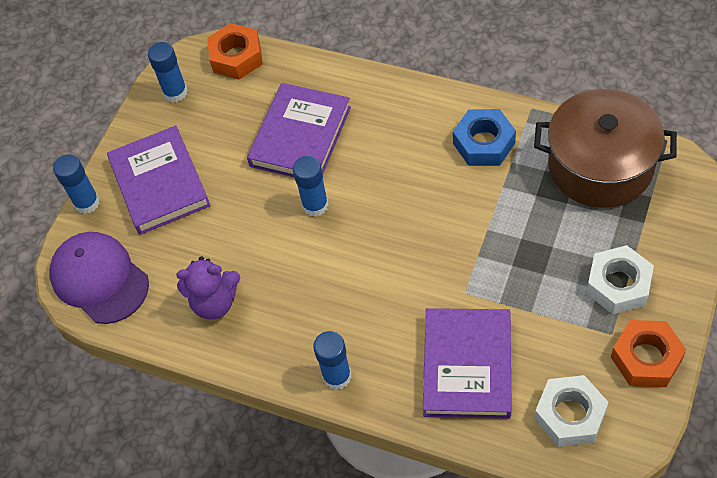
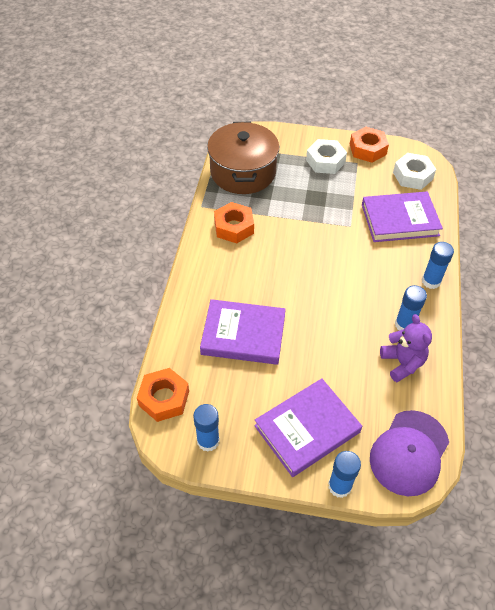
camera: 110 degrees left, 5 degrees down
blue glue stick [293,156,329,217] -> blue glue stick moved to [395,285,427,331]
blue nut [453,109,516,166] -> orange nut [214,202,254,243]

